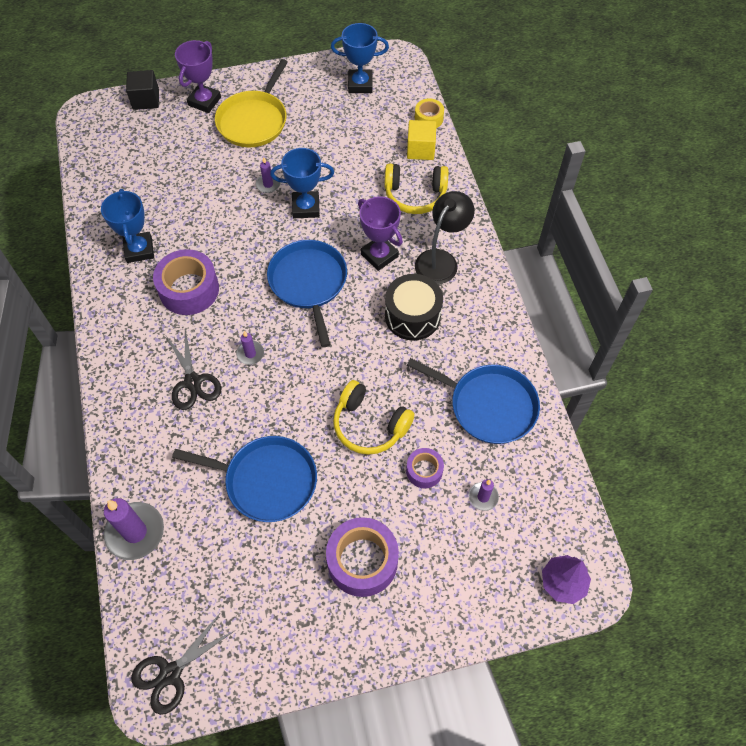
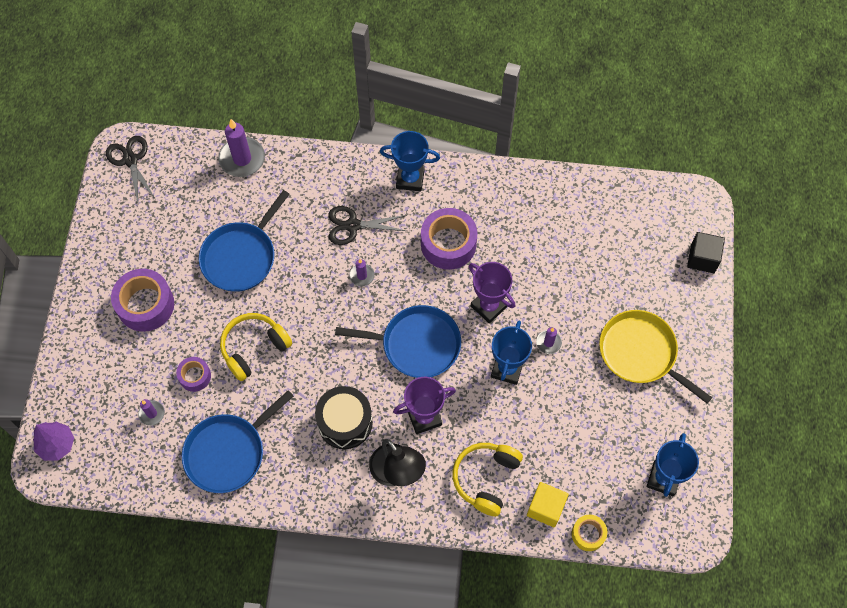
camera: 110 degrees right, 5 degrees up
blue trophy [101,189,154,263] -> blue trophy moved to [380,131,440,191]
purple trophy [175,40,221,113] -> purple trophy moved to [469,262,515,323]

